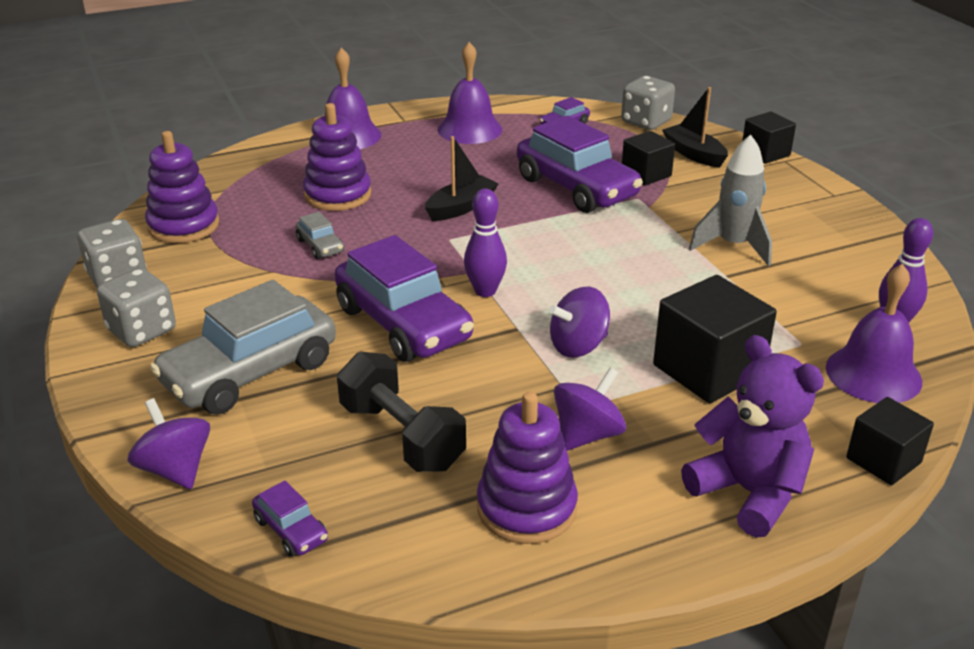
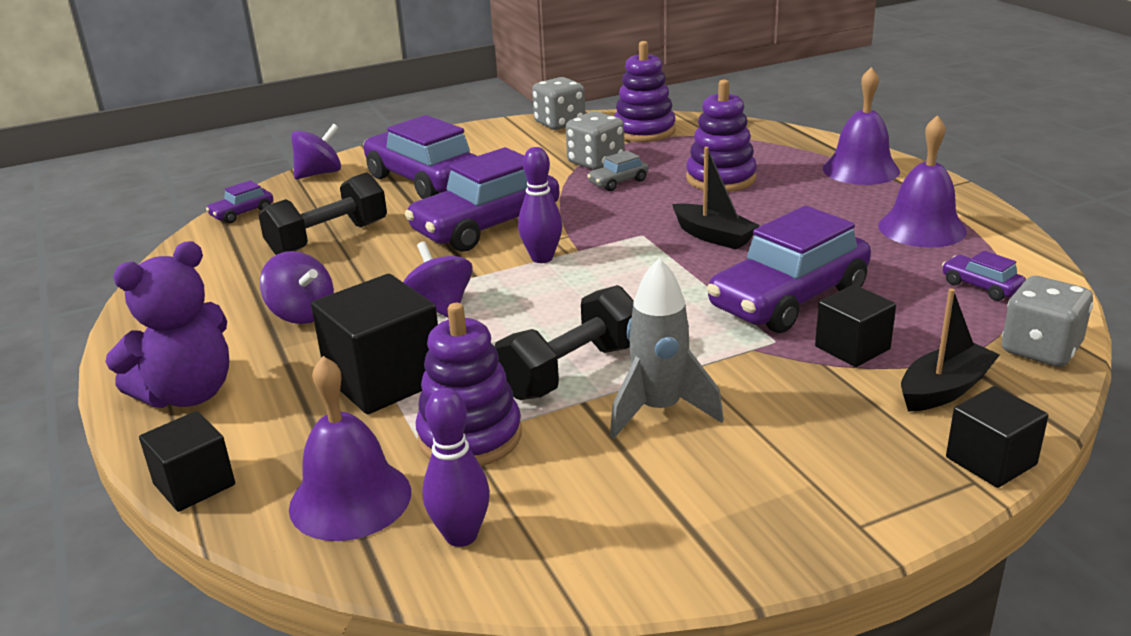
camera: 90 degrees right, 5 degrees down
grey dice [97,268,176,347] -> grey dice moved to [566,111,625,170]
grey car [150,280,336,415] -> purple car [363,115,477,199]
purple stacking toy [477,392,578,544] -> purple stacking toy moved to [416,303,522,466]
none -> black dumbbell [495,285,634,400]

